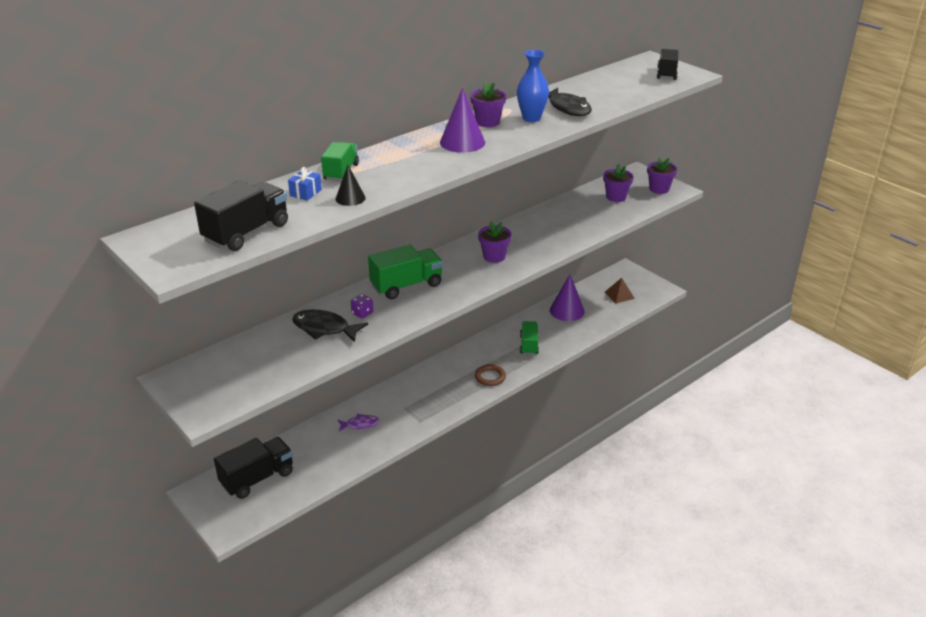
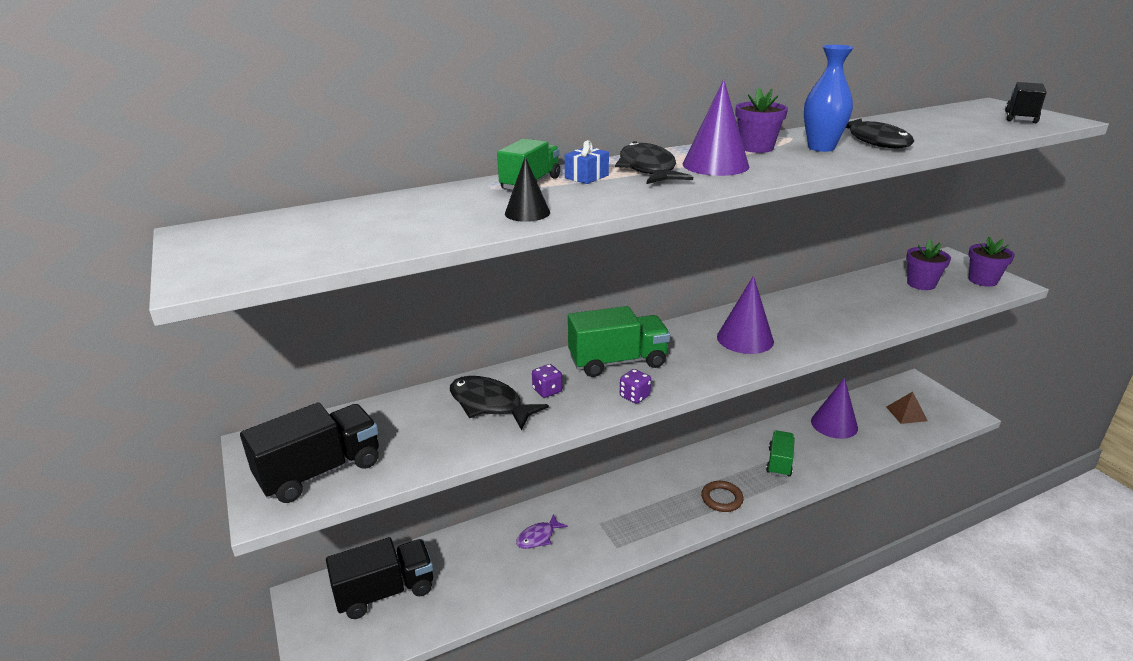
camera: 15 degrees right, 5 degrees down
black truck [194,180,288,251] -> black truck moved to [240,402,379,503]
blue gift [288,167,322,201] -> blue gift moved to [565,140,609,184]
purple fish [338,414,379,431] -> purple fish turned 135 degrees clockwise [516,514,568,549]
purple flower pot [478,221,512,263] -> purple cone [717,276,774,354]
none -> black fish [615,141,693,184]
none -> purple dice [620,369,651,404]

